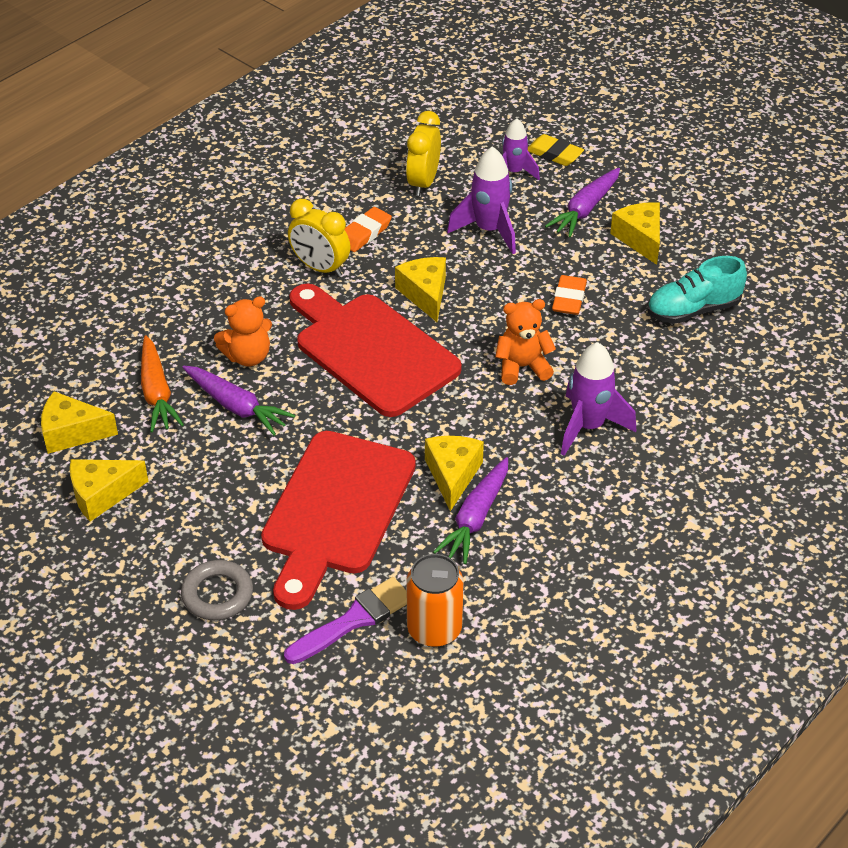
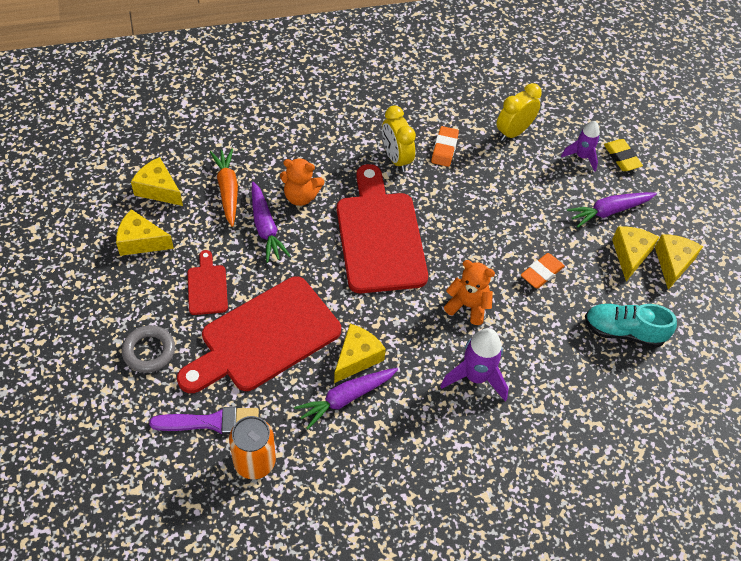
camera: 30 degrees right, 10 degrees up
orange carrot [141,335,184,432] -> orange carrot turned 150 degrees clockwise [210,148,238,227]
orange eraser [345,207,392,252] -> orange eraser turned 60 degrees counterclockwise [431,126,459,167]
yellow cheese [395,257,446,322] -> yellow cheese moved to [655,234,703,290]
purple rocket [447,146,516,254] -> none
none -> red cutting board [187,250,228,315]

